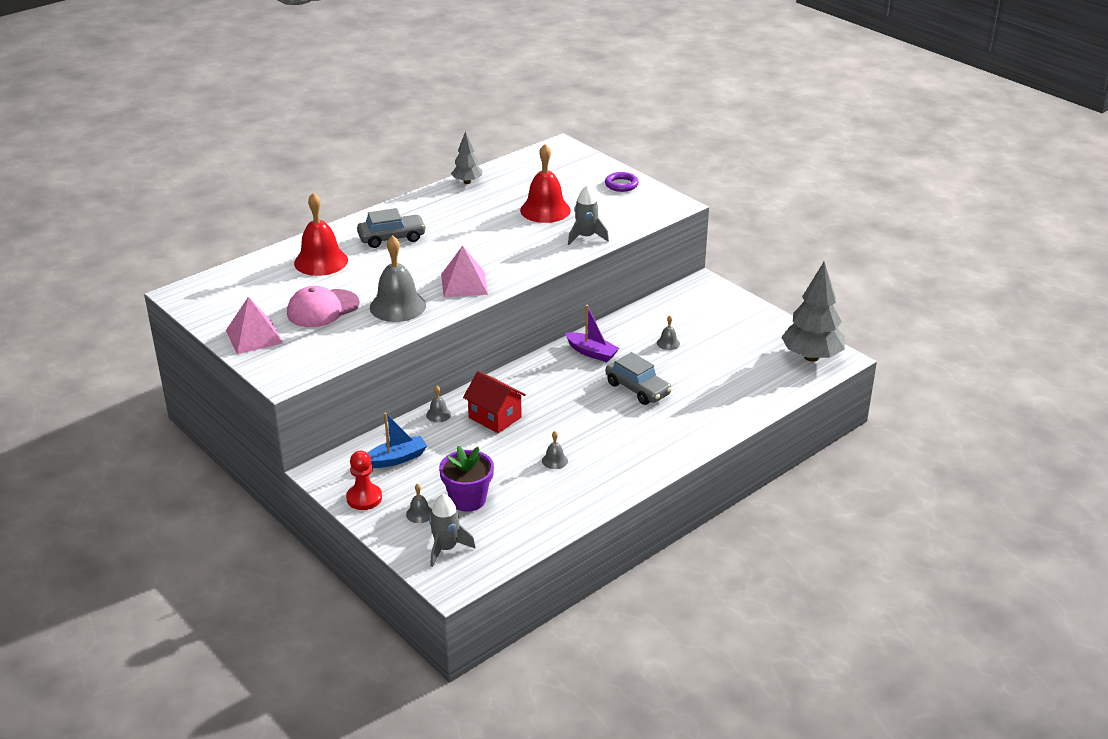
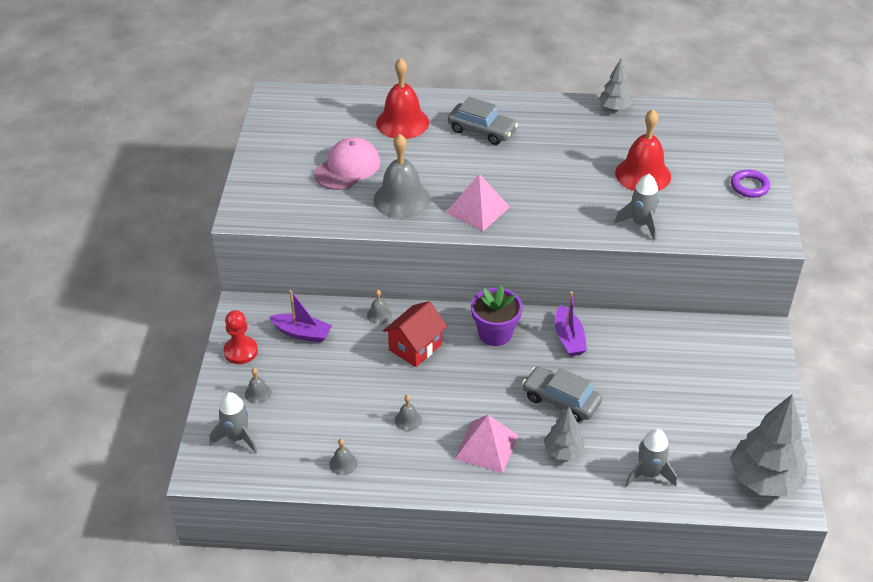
camera: 45 degrees right, 10 degrees up
pink pyramid [226,297,283,354] -> pink pyramid moved to [455,415,518,473]
pink cap [287,286,360,327] -> pink cap turned 120 degrees clockwise [314,137,380,190]
blue boat [367,413,427,468] -> purple boat [269,290,332,343]
purple flower pot [439,446,494,512] -> purple flower pot moved to [471,285,522,346]
red house [463,371,526,433] -> red house turned 45 degrees clockwise [383,301,447,367]
grey car [606,352,672,405] -> grey car turned 120 degrees clockwise [522,366,602,422]
grey bell [657,315,680,350] -> grey bell moved to [329,439,357,475]
none -> grey tree [544,406,585,460]
none -> grey rocket [625,429,677,487]

